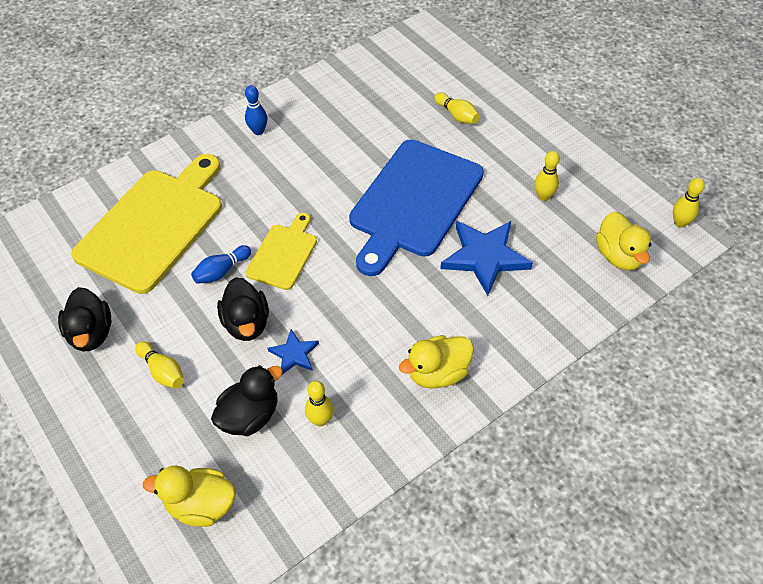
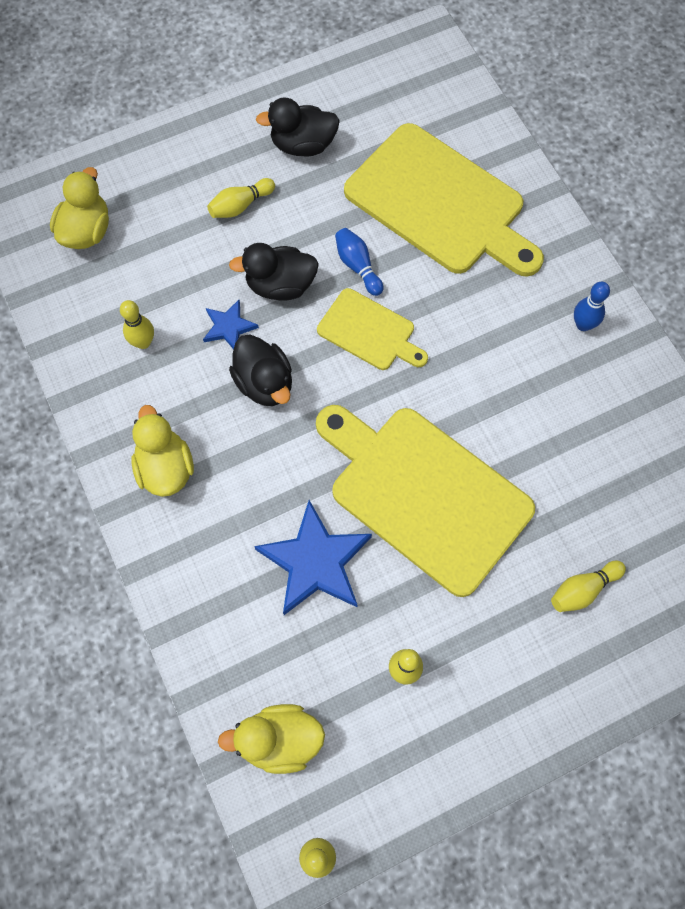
camera: 100 degrees right, 15 degrees up
black duck [211,365,283,436] -> black duck moved to [229,335,292,406]
blue cutting board [349,140,484,276] -> yellow cutting board [316,405,535,597]

